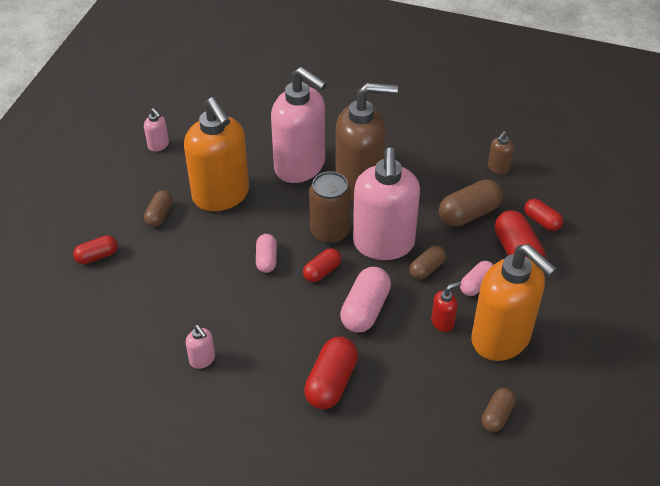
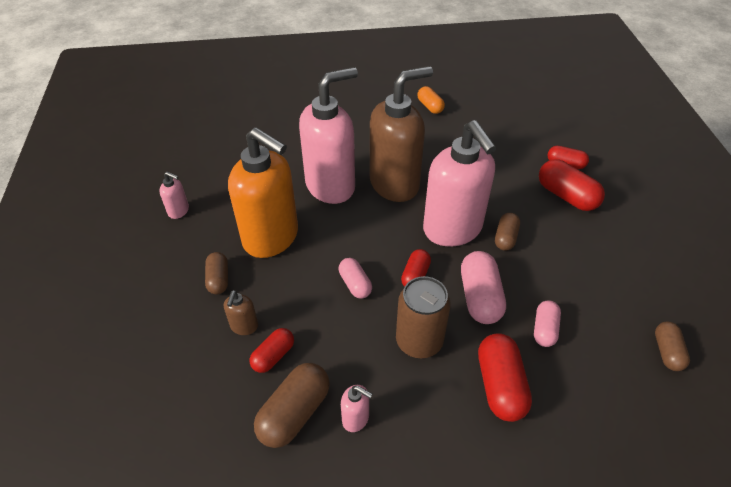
camera: 25 degrees left, 0 degrees up
red capsule [73,235,118,264] -> red capsule moved to [250,328,294,373]
pink soap dispenser [271,67,327,183] -> pink soap dispenser turned 45 degrees counterclockwise [299,67,358,204]
brown can [309,171,351,244] -> brown can moved to [396,276,451,358]
red soap dispenser [431,281,461,332] -> none
brown capsule [439,179,503,226] -> brown capsule moved to [254,363,330,448]
pink capsule [460,261,494,296] -> pink capsule moved to [534,300,561,347]
orange soap dispenser [471,244,556,361] -> none
brown soap dispenser [488,131,514,174] -> brown soap dispenser moved to [224,290,258,335]
none -> orange capsule [417,86,445,114]

